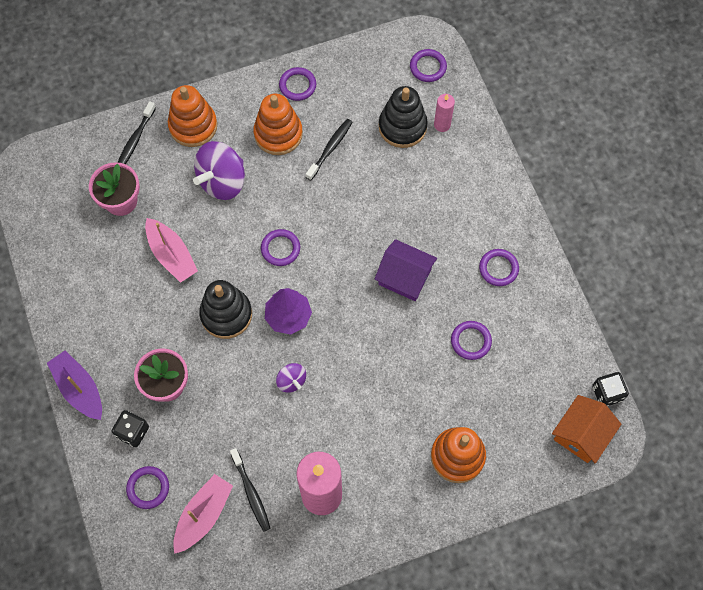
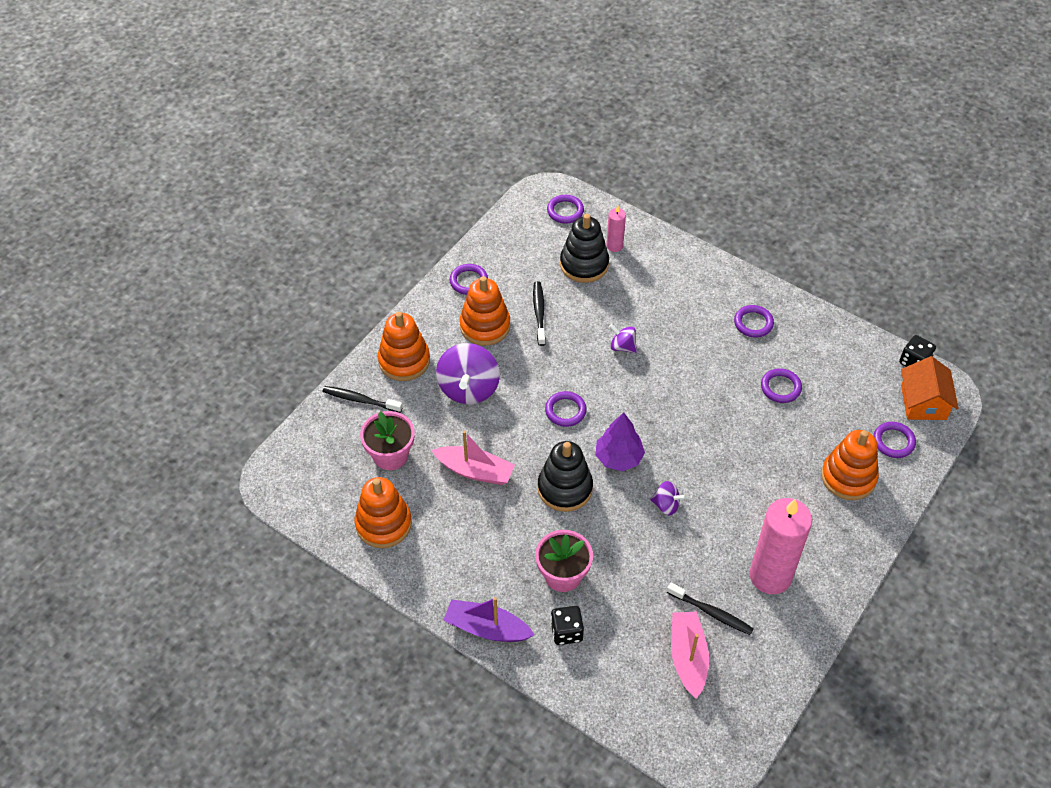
camera: 35 degrees left, 15 degrees down
black toothbrush [117,101,156,164] -> black toothbrush turned 120 degrees clockwise [323,386,403,413]
purple ring [126,466,169,509] -> purple ring moved to [873,422,916,458]
purple house [375,239,437,301] -> none
none -> orange stacking toy [355,477,412,548]
none -> purple spinning top [609,324,637,353]

